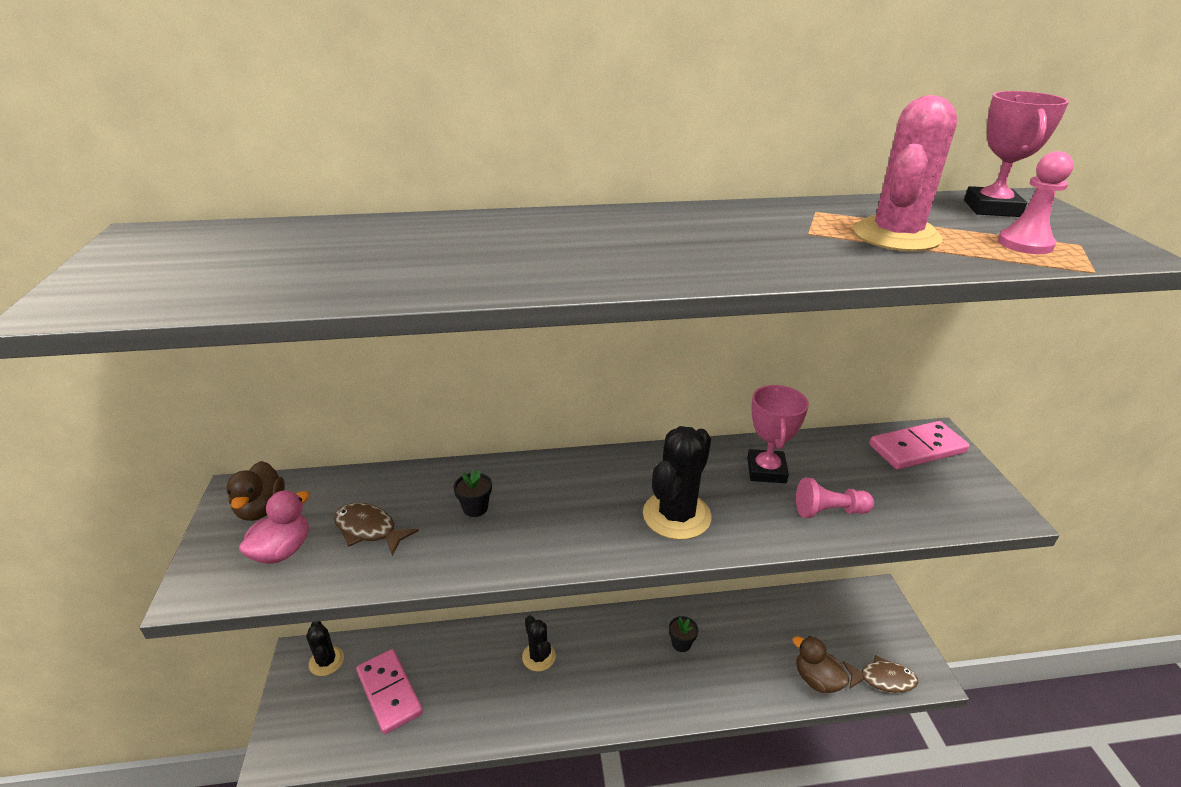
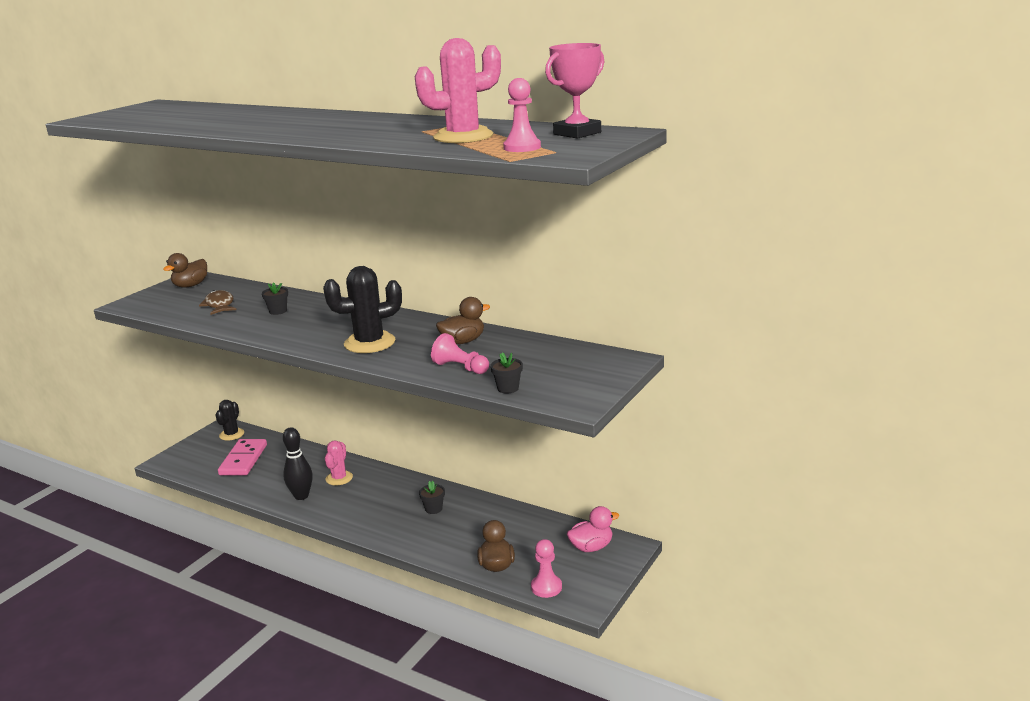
camera: 40 degrees right, 10 degrees down
pink duck [239,491,310,564] -> pink duck moved to [567,506,619,552]
black cactus [522,615,556,672] -> pink cactus [325,440,353,485]
pink trophy [747,385,809,483] -> brown duck [436,297,490,344]
brown fish [842,655,918,693] -> pink pawn [531,539,562,598]
pink domino [869,421,970,469] -> none
none -> black bowling pin [283,427,313,500]
none -> black flower pot [490,353,523,394]

